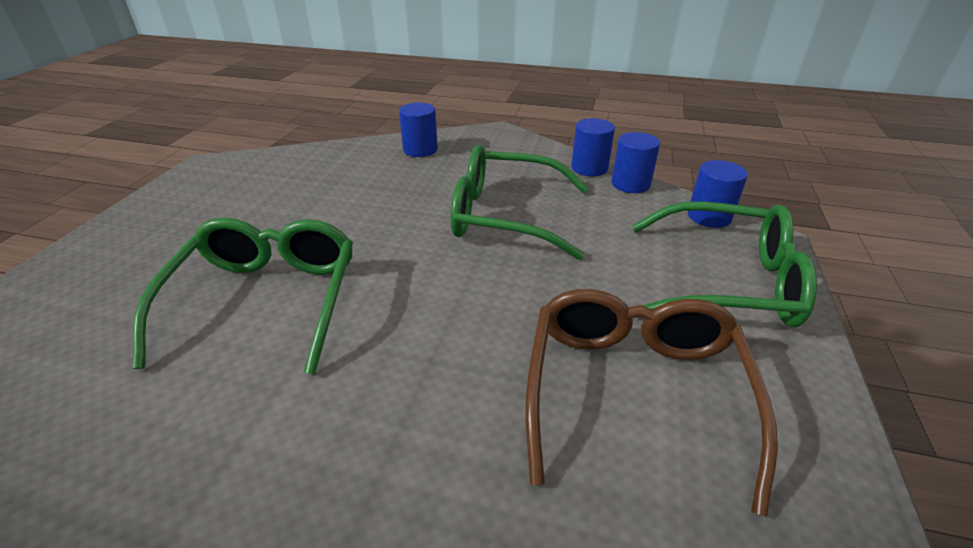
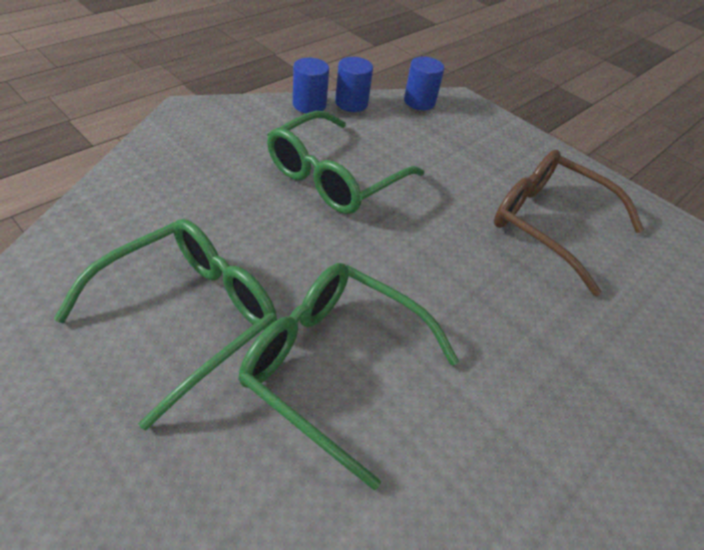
camera: 65 degrees left, 10 degrees up
blue cylinder [399,103,438,157] -> none
green glasses [632,201,817,327] -> green glasses moved to [54,219,277,431]

